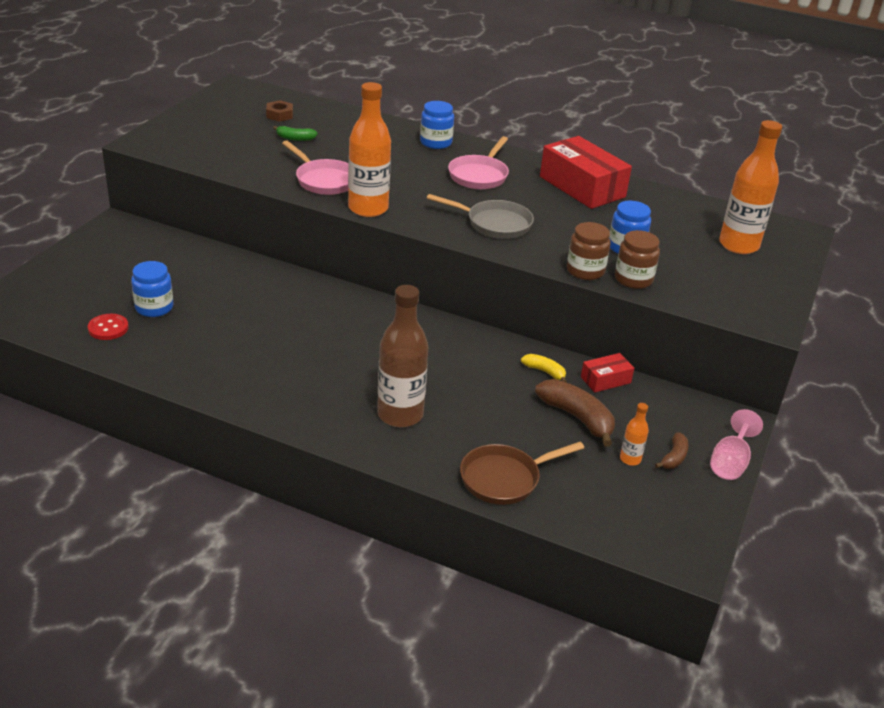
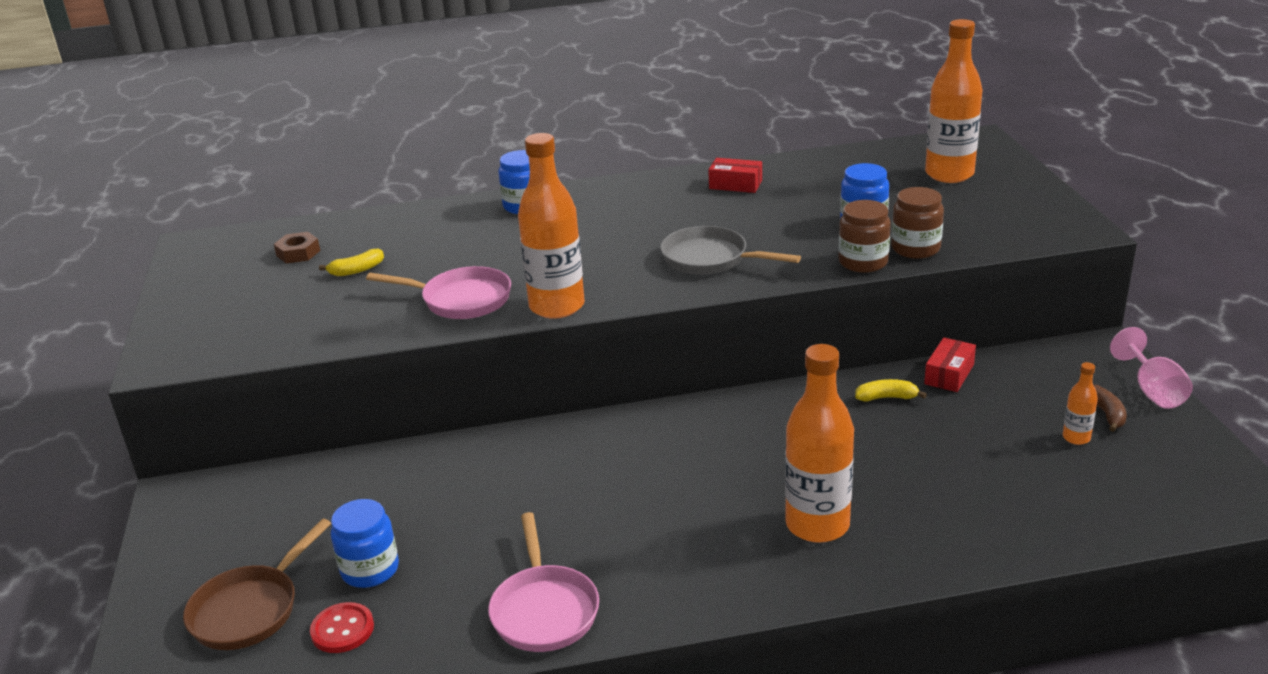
camera: 30 degrees left, 5 degrees down
green banana [273,126,318,141] -> yellow banana [319,248,384,276]
brown bottle [377,285,428,427] -> orange bottle [785,344,854,543]
grey pan [427,194,534,239] -> grey pan turned 135 degrees counterclockwise [660,226,801,275]
pink pan [448,136,509,189] -> pink pan moved to [488,512,599,652]
brown pan [460,442,584,505] -> brown pan moved to [183,519,331,650]
brown banana [535,379,615,446] -> none
red box [540,136,632,209] -> red box [708,158,762,193], size x0.49

